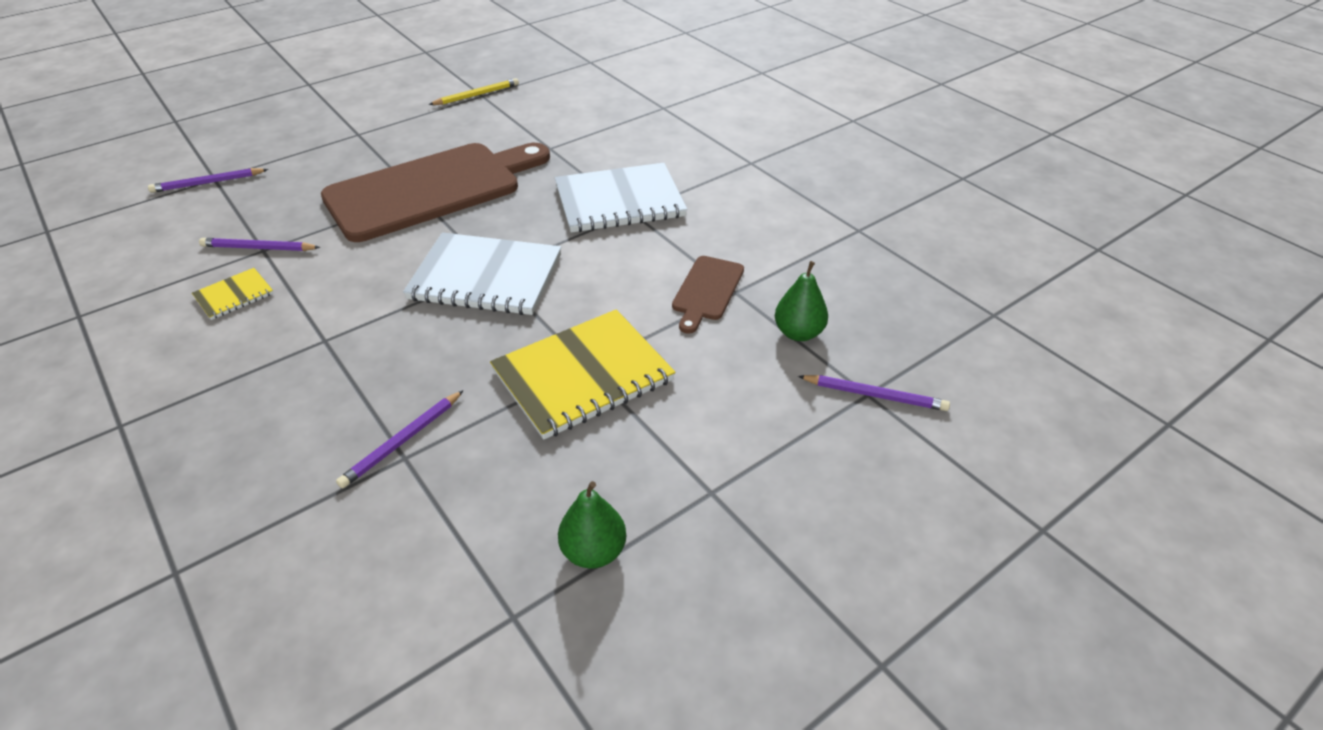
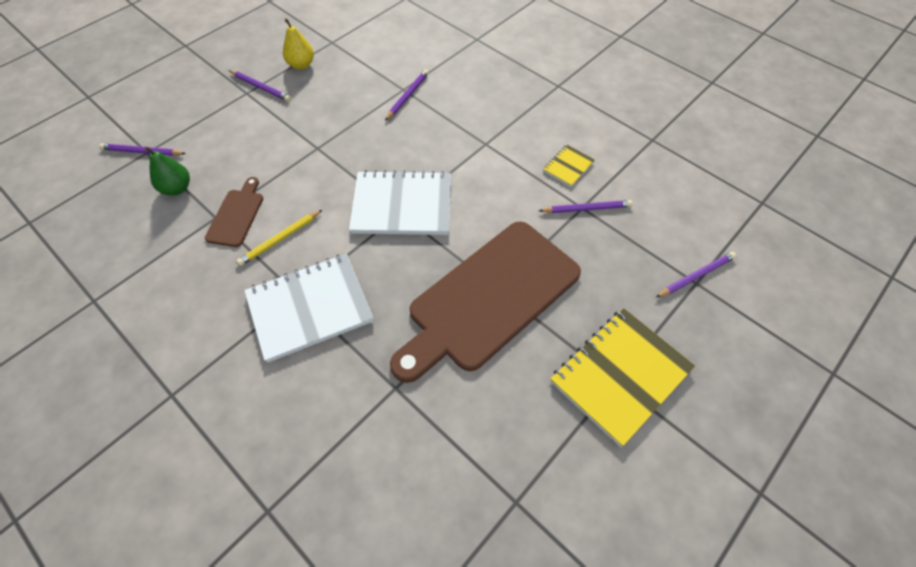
camera: 170 degrees right, 15 degrees up
yellow pencil [429,78,519,105] -> yellow pencil moved to [236,210,322,266]
yellow notebook [490,309,676,440] -> yellow notebook moved to [550,308,695,447]
green pear [558,481,626,569] -> yellow pear [283,18,314,70]
none -> purple pencil [229,70,291,102]

